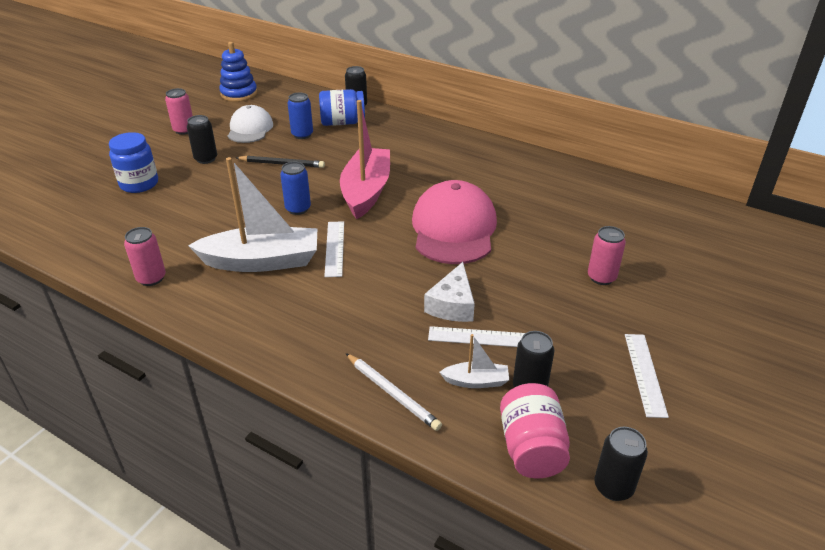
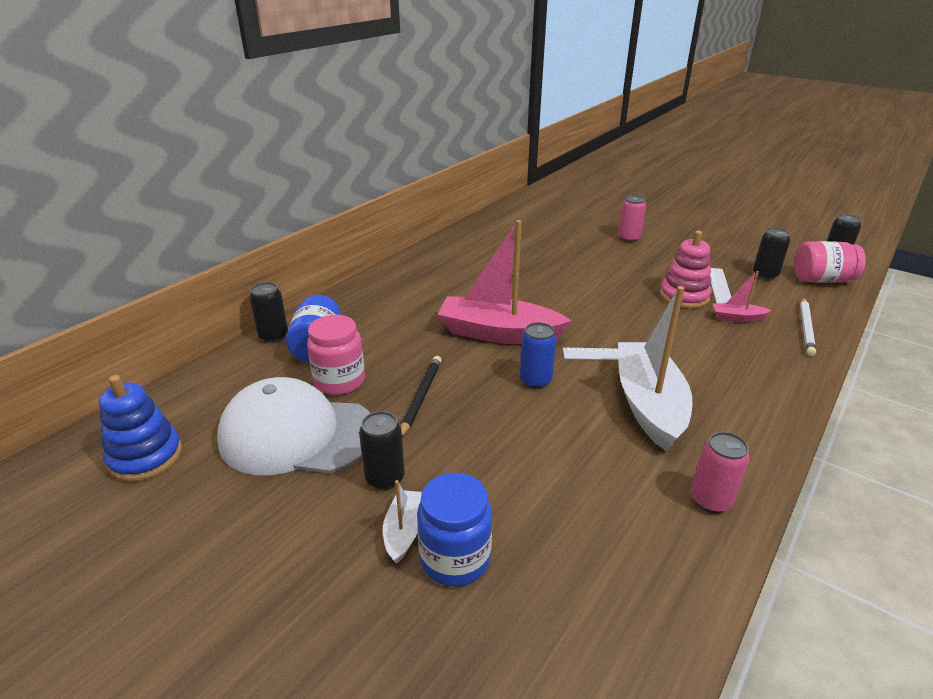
camera: 85 degrees left, 5 degrees down
pink can [165,88,193,135] -> none
white cap [228,105,273,143] -> white cap [217,377,371,475], size x1.62
blue can [287,93,313,139] -> pink jar [307,315,365,395]
white pencil [345,353,442,431] -> white pencil turned 150 degrees clockwise [800,297,816,356]
pink cap [412,180,497,264] -> none
white cheese [424,262,475,322] -> pink stacking toy [660,231,712,309]
white boat [440,334,509,388] -> white boat moved to [383,480,422,564]
white ruler [625,334,669,418] -> none
none -> pink boat [713,271,772,322]

